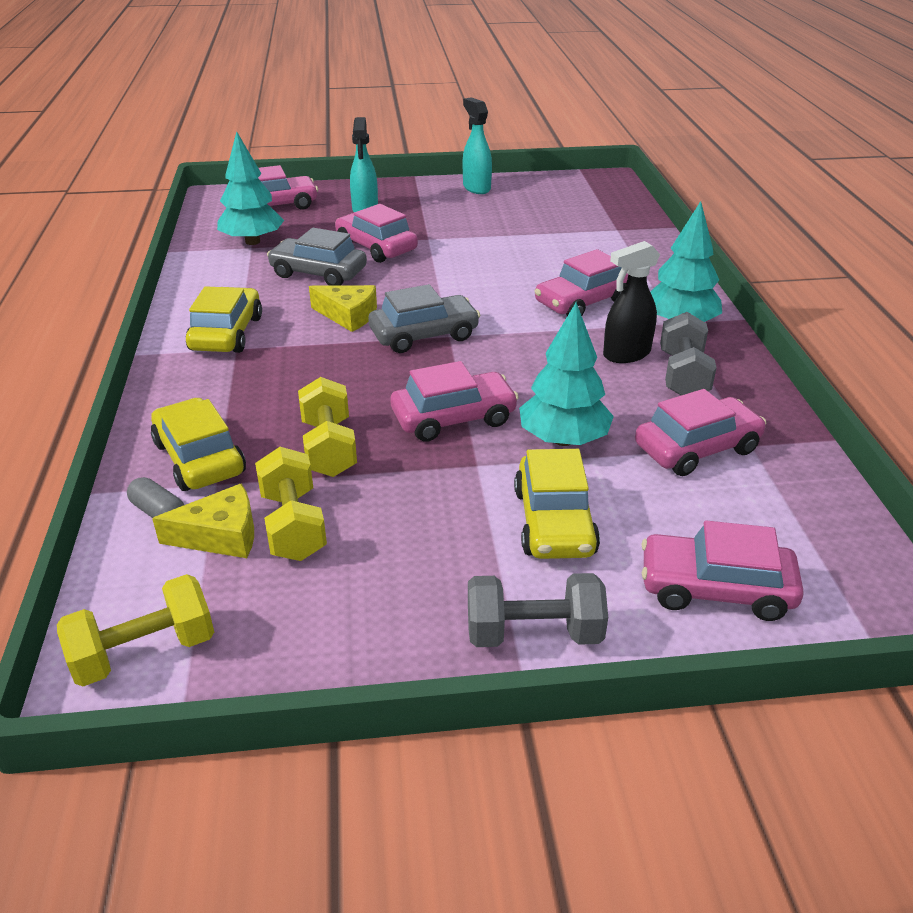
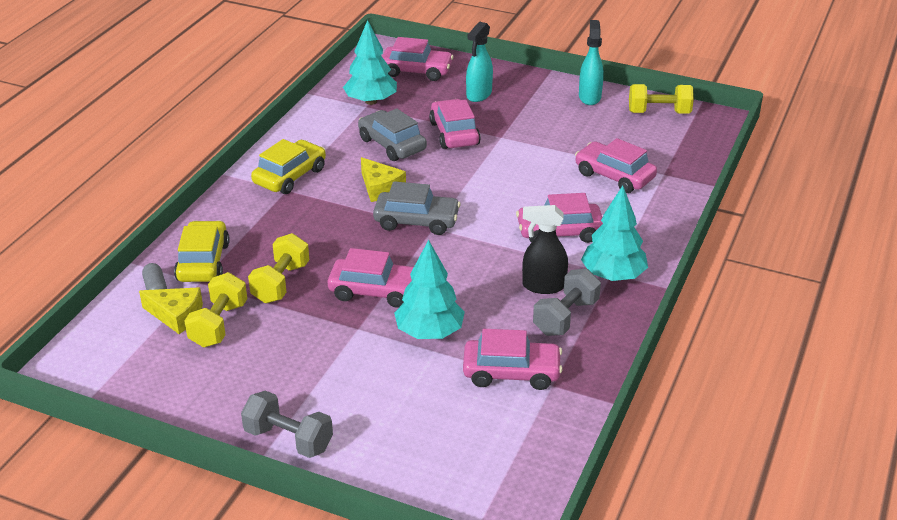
camera: 30 degrees right, 0 degrees up
yellow dumbbell [57,574,214,686] -> yellow dumbbell moved to [629,84,694,114]
yellow car [514,449,600,559] -> none
pink car [641,521,804,621] -> pink car moved to [575,138,657,193]

